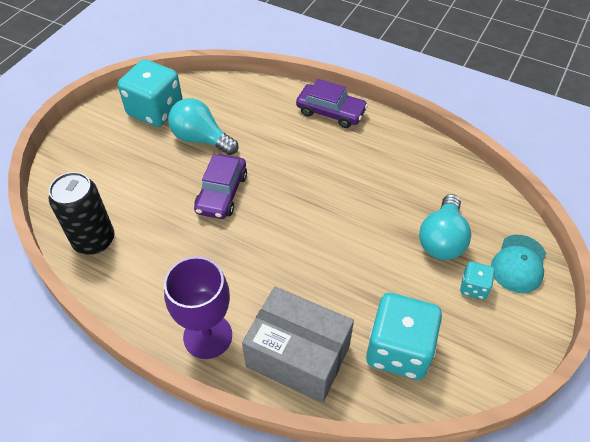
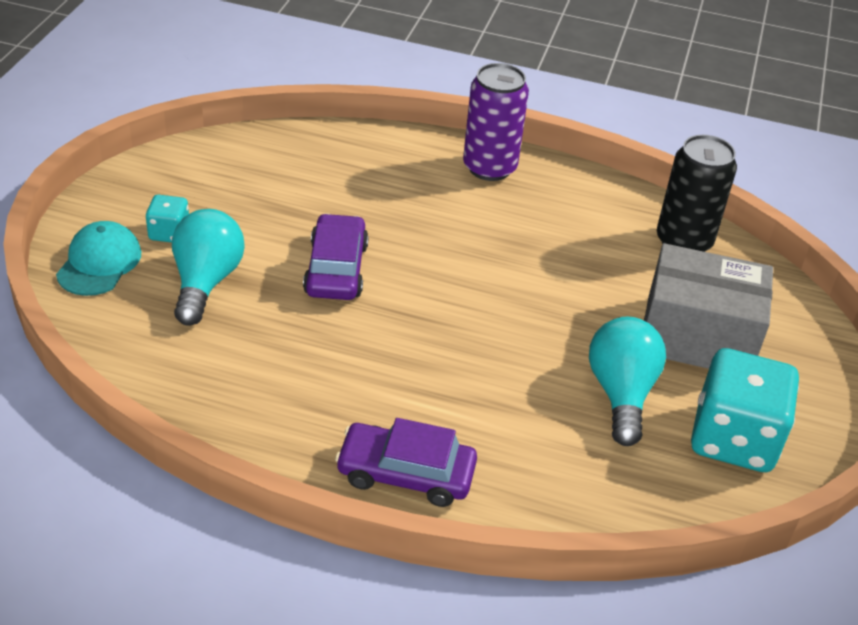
camera: 165 degrees right, 10 degrees down
purple goblet [164,257,232,359] -> purple can [463,63,529,181]
turquoise light bulb [168,98,238,155] -> turquoise light bulb turned 105 degrees counterclockwise [589,317,666,446]
purple car [194,154,247,219] -> purple car moved to [303,213,369,300]
grey box [242,287,354,403] -> grey box moved to [644,243,773,369]
turquoise dice [366,293,442,380] -> none

